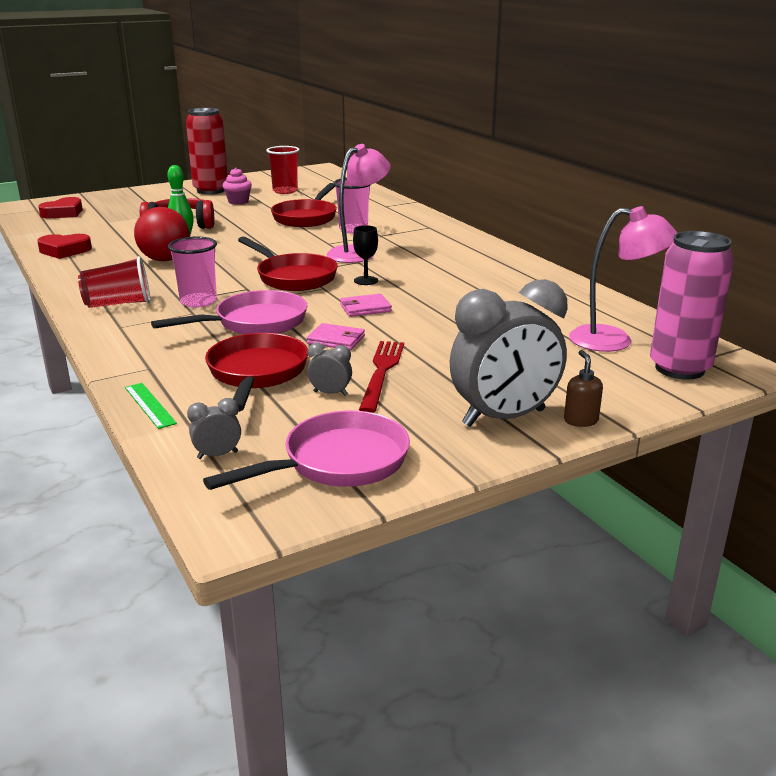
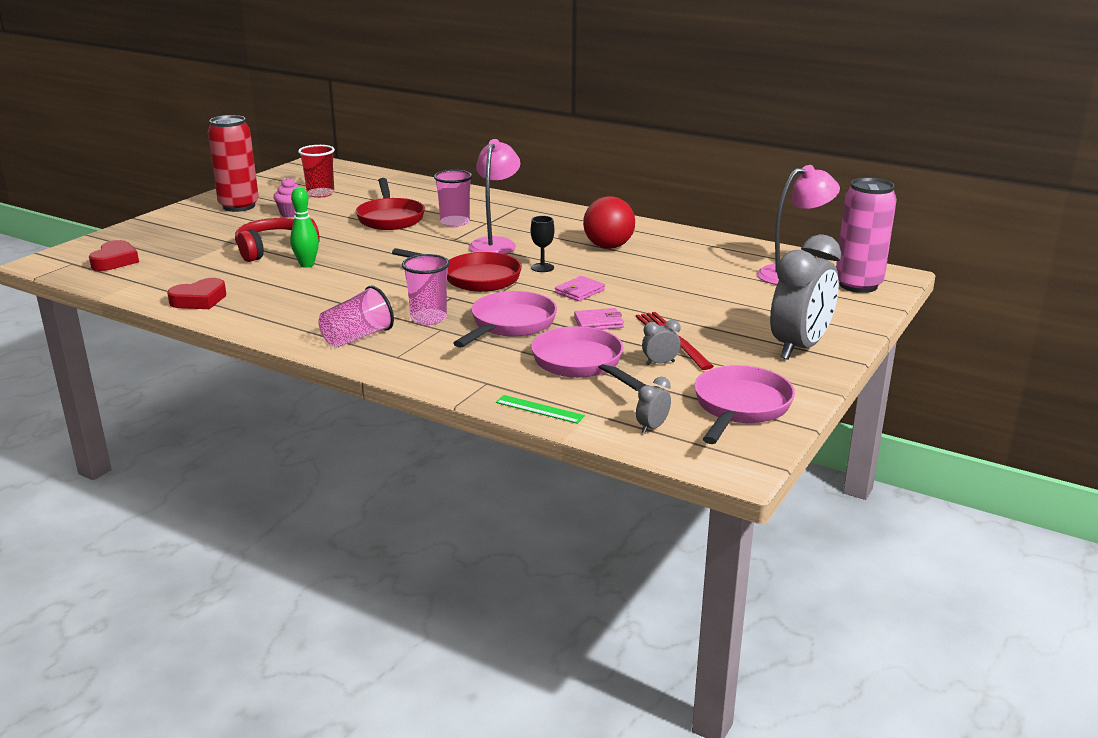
camera: 30 degrees left, 0 degrees up
red cup [78,256,150,308] -> pink cup [319,285,394,347]
red ball [134,207,190,261] -> red ball moved to [583,196,635,249]
red pan [205,333,308,412] -> pink pan [531,326,646,391]
brown soap dispenser [564,350,603,427] -> none

